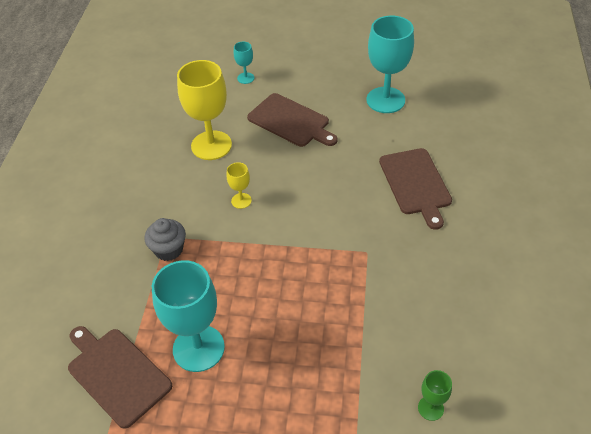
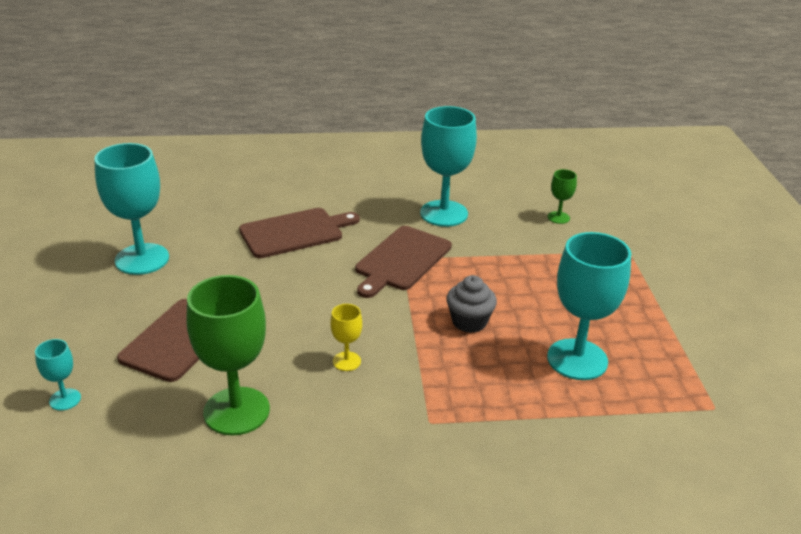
camera: 105 degrees left, 15 degrees down
brown cutting board [68,326,172,429] -> brown cutting board moved to [355,226,452,298]
grey cupcake [144,218,186,261] -> grey cupcake moved to [446,275,497,333]
yellow goblet [177,60,232,160] -> green goblet [186,275,270,435]
none -> turquoise goblet [420,106,477,227]

